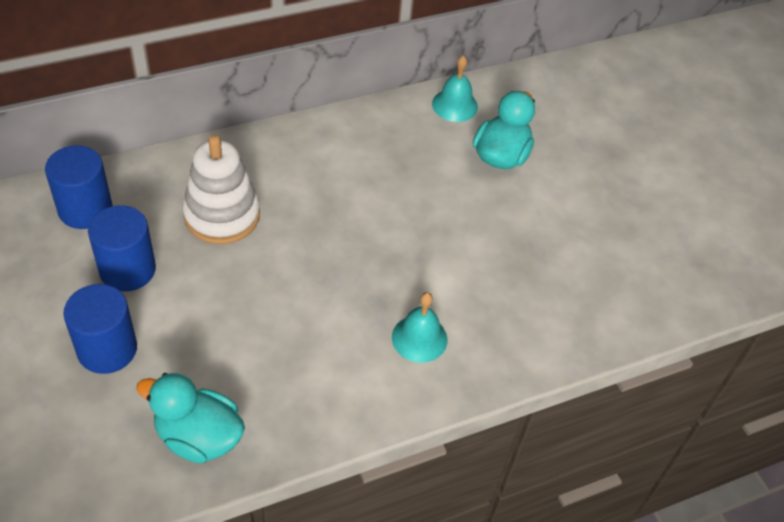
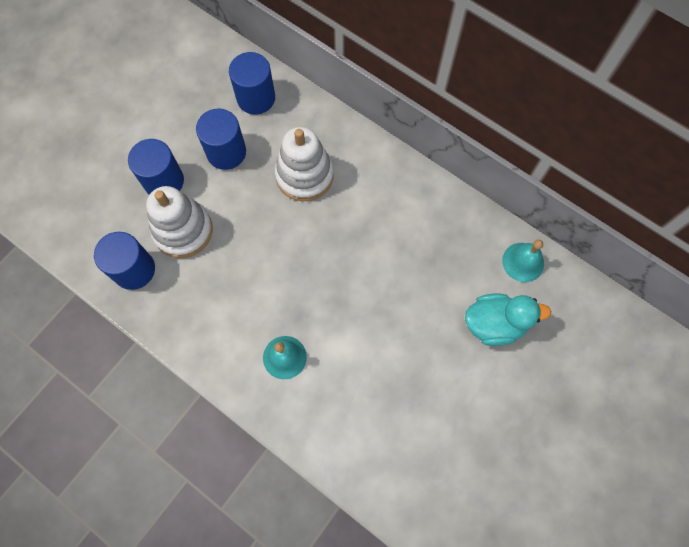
camera: 65 degrees right, 20 degrees up
turquoise duck [136,373,245,464] -> blue cylinder [94,232,155,290]
none -> white stacking toy [146,186,213,258]

